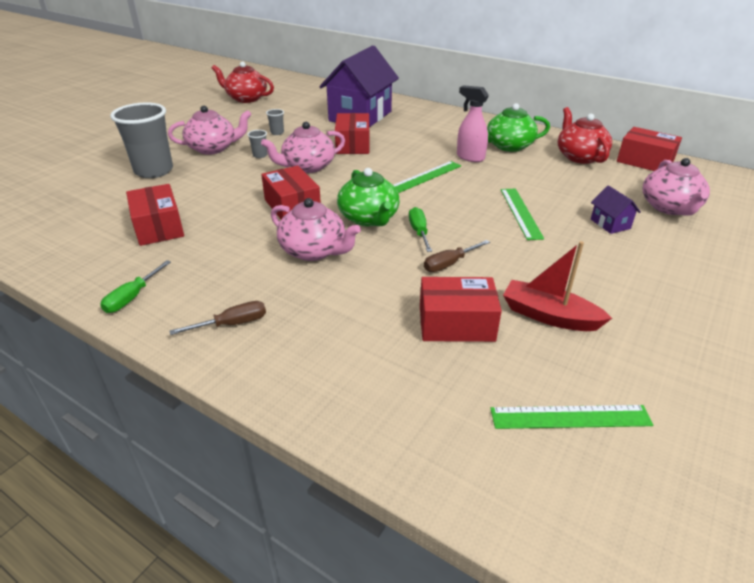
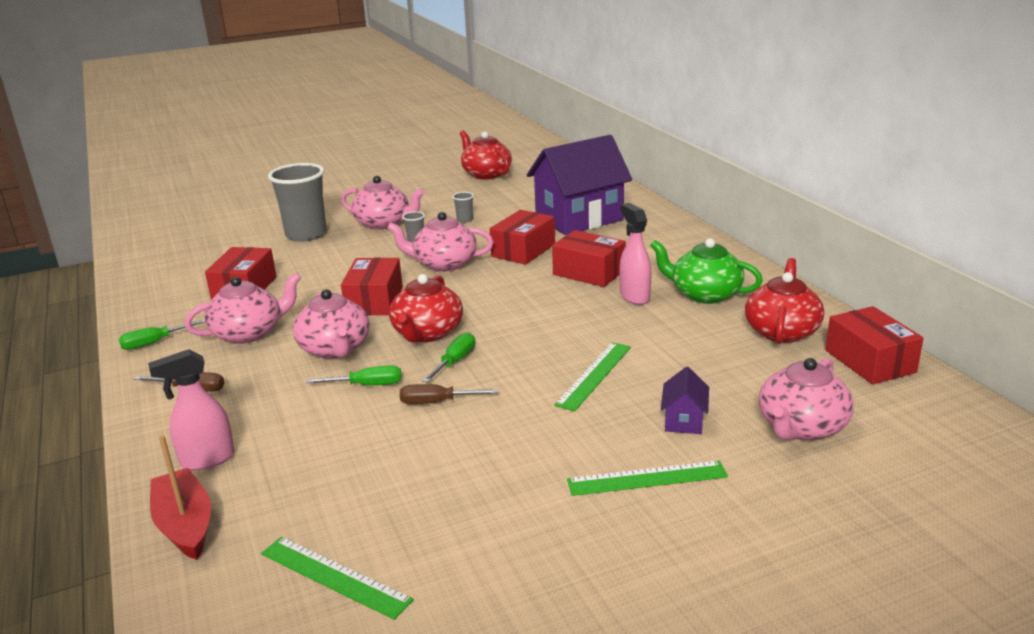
camera: 35 degrees right, 10 degrees down
green teapot [337,168,400,226] -> red teapot [389,274,463,342]
green ruler [393,161,461,193] -> green ruler moved to [567,460,728,496]
red box [420,277,502,342] -> red box moved to [552,230,626,287]
red boat [503,241,612,331] -> red boat moved to [150,435,211,560]
none -> pink spray bottle [148,349,234,470]
none -> pink teapot [184,273,301,344]
none -> green screwdriver [306,365,402,385]

